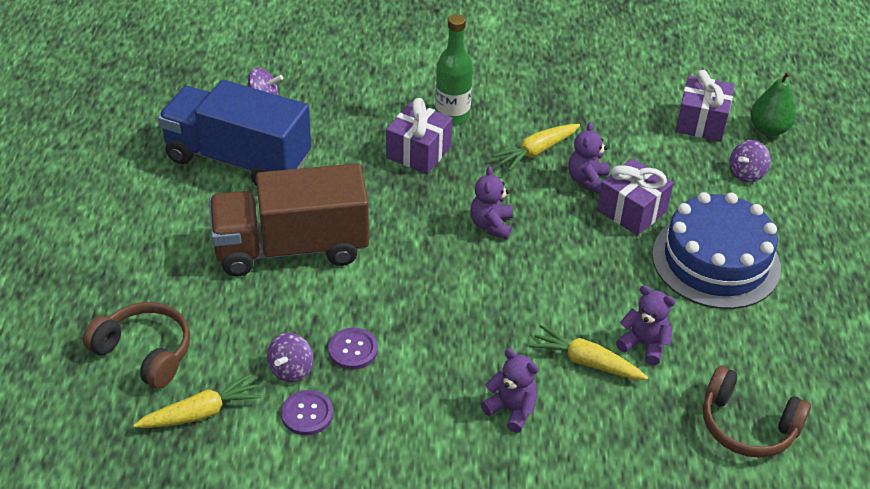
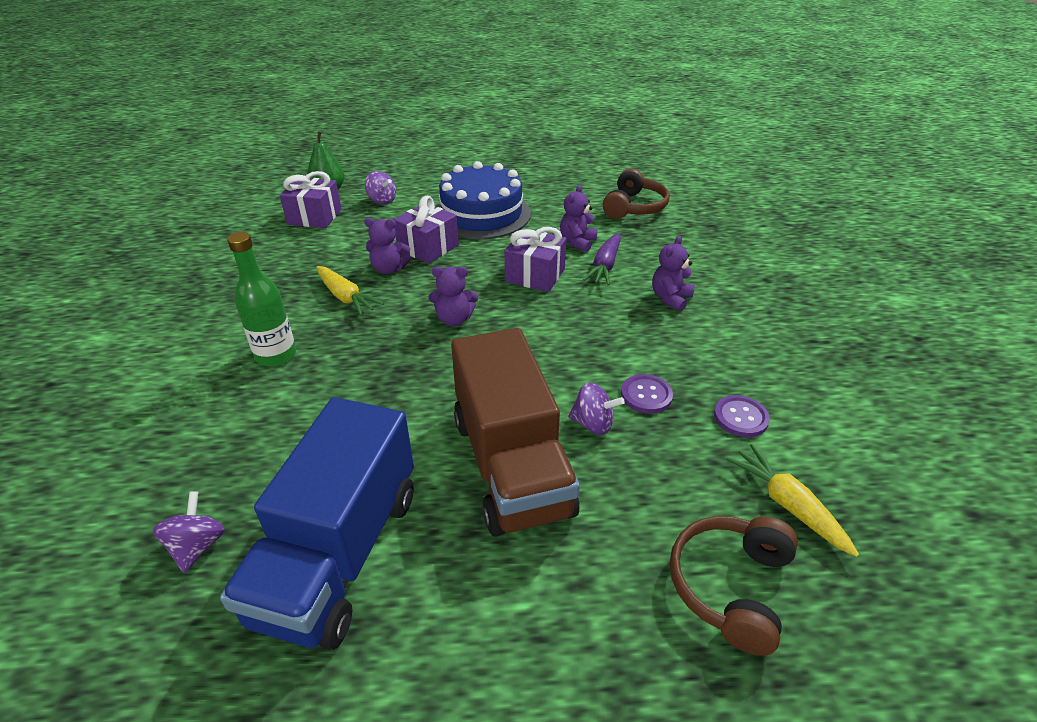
camera: 95 degrees left, 5 degrees down
purple spinning top [267,333,313,383] -> purple spinning top moved to [568,383,625,435]
purple gift [386,98,453,174] -> purple gift moved to [505,227,566,292]
yellow carrot [529,325,648,380] -> purple carrot [583,233,621,285]

